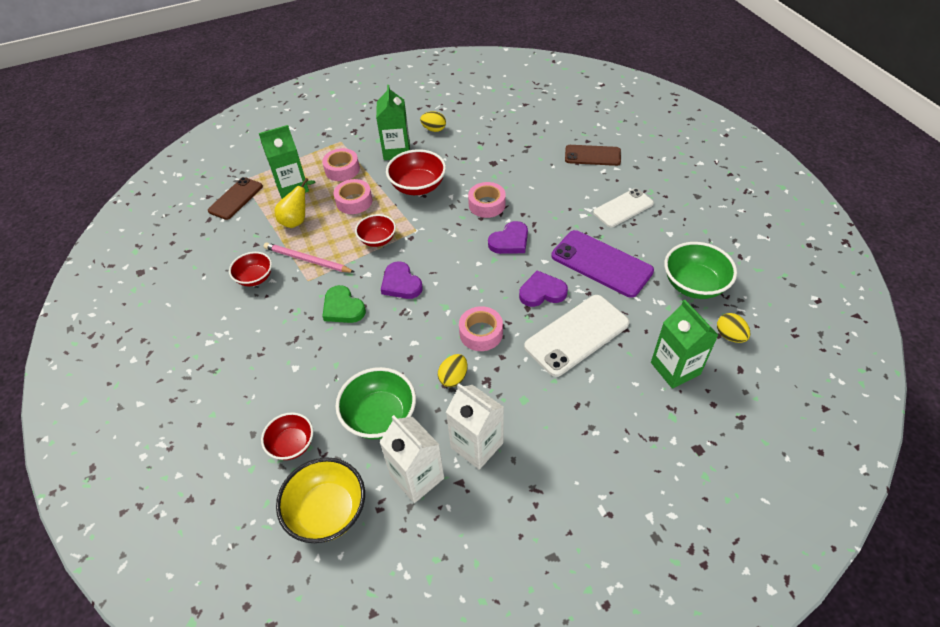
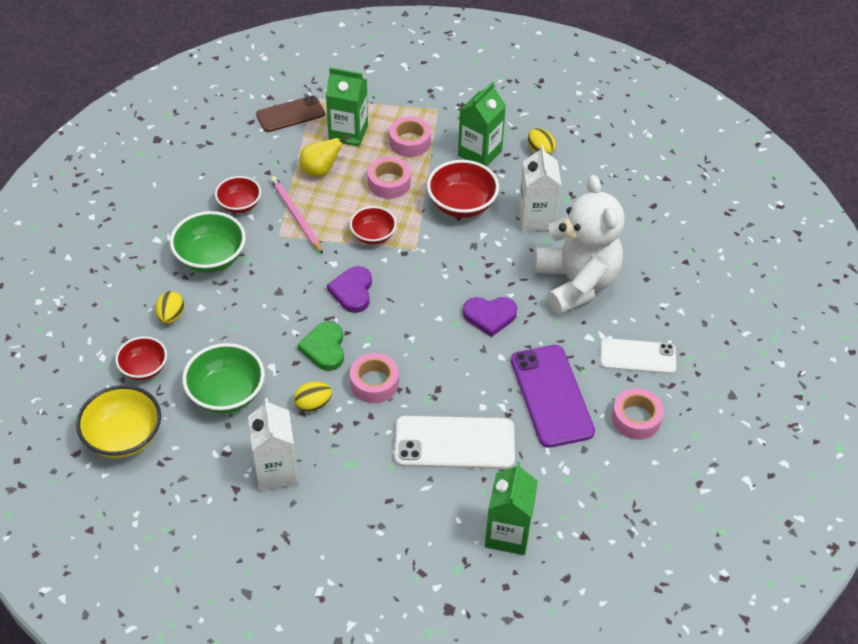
camera: 35 degrees right, 0 degrees up
green heart [322,285,366,323] -> green heart moved to [298,321,344,371]
white carton [379,415,444,503] -> white carton moved to [518,145,562,231]
pink tape [468,182,506,218] -> pink tape moved to [612,388,664,440]
purple heart [519,270,568,307] -> none
brown phone [565,145,621,166] -> none
green bowl [664,242,737,299] -> green bowl moved to [170,211,246,273]
yellow egg [717,313,750,343] -> yellow egg moved to [155,291,184,324]
none -> white teddy bear [535,175,625,315]

